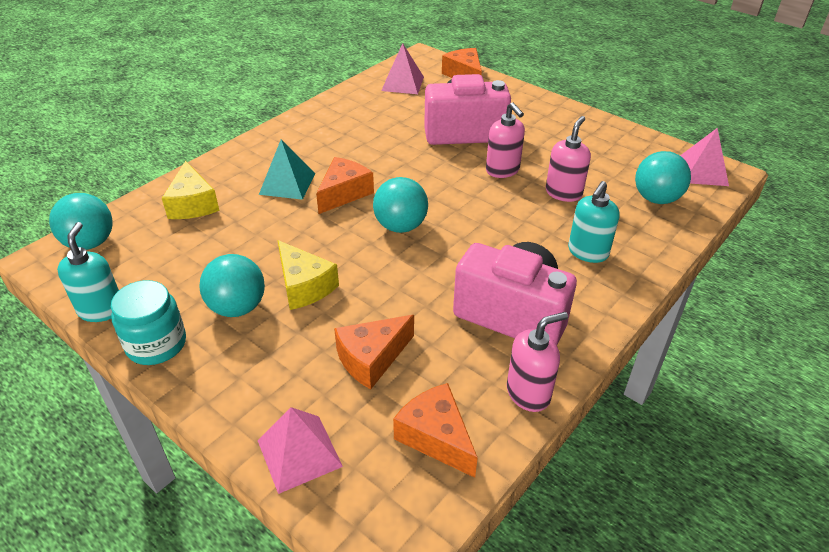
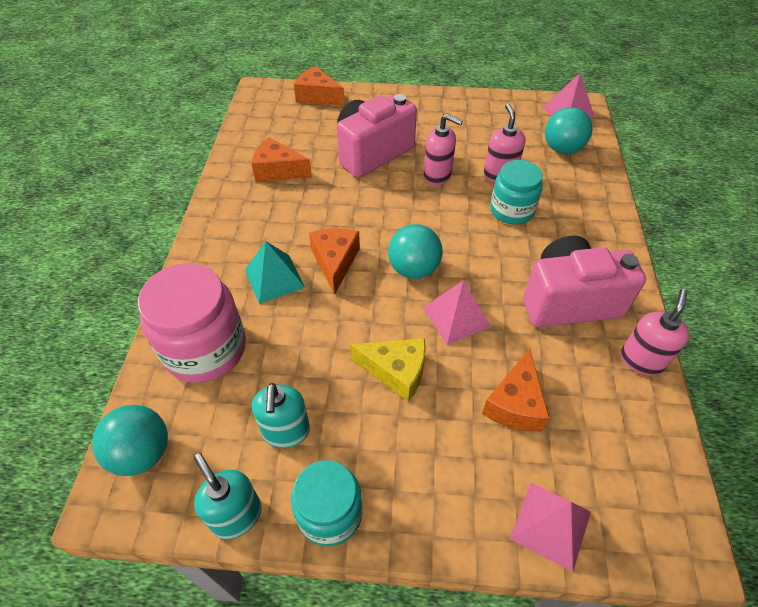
camera: 35 degrees left, 10 degrees up
yellow cheese [162,161,219,219] -> pink jar [138,263,246,383]
turquoise ball [199,254,265,317] -> none
pink pyramid [381,43,424,94] -> pink pyramid moved to [423,280,491,345]
orange cheese [393,383,478,478] -> orange cheese moved to [251,137,312,182]
turquoise soap dispenser [568,181,620,263] -> turquoise soap dispenser moved to [252,383,310,448]
none -> turquoise jar [490,160,543,224]

